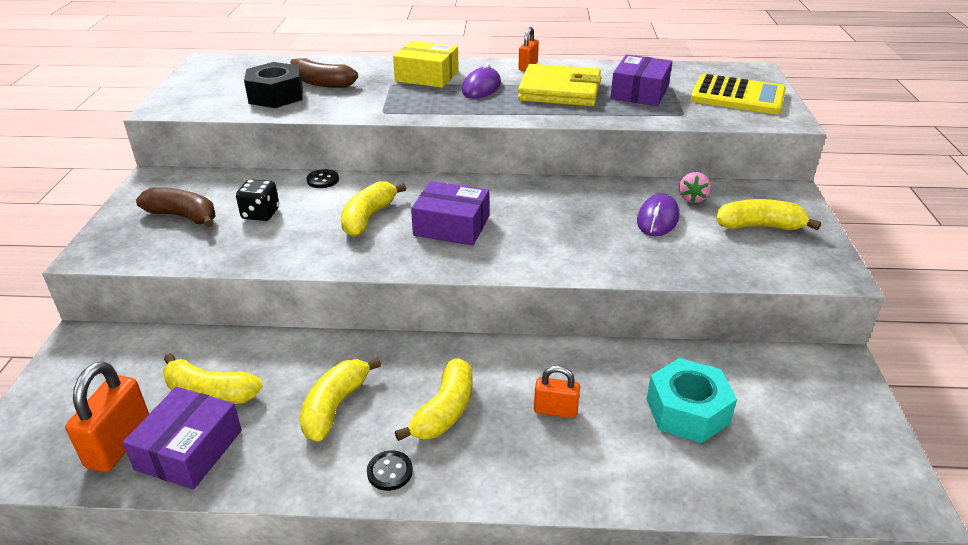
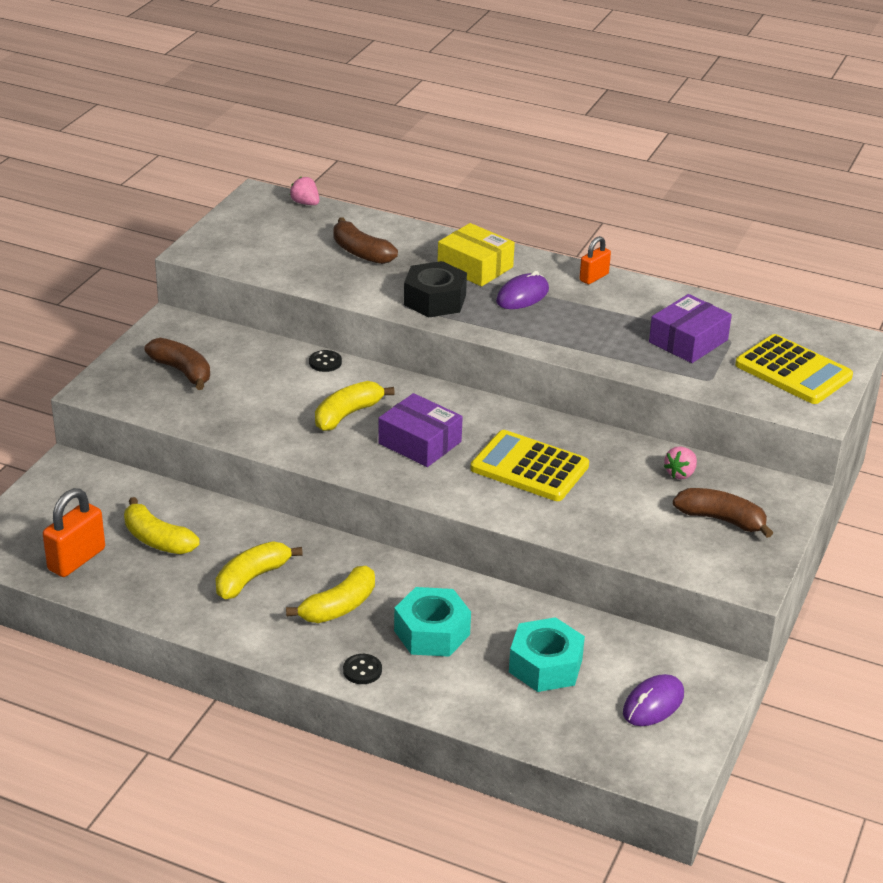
camera: 20 degrees right, 0 degrees up
purple box [123,387,242,489] -> none
black dice [236,179,279,221] -> none
black nut [244,62,303,108] -> black nut moved to [404,261,467,318]
black button [367,450,413,491] -> black button moved to [343,654,382,684]
yellow wallet [518,64,602,106] -> none
orange padlock [534,366,580,418] -> turquoise nut [394,587,471,657]
purple mouse [637,193,679,236] -> purple mouse moved to [623,674,684,726]
yellow banana [716,199,821,230] -> brown banana [673,488,773,538]
none -> pink strawberry [290,177,319,205]
none -> yellow calculator [470,430,589,501]

